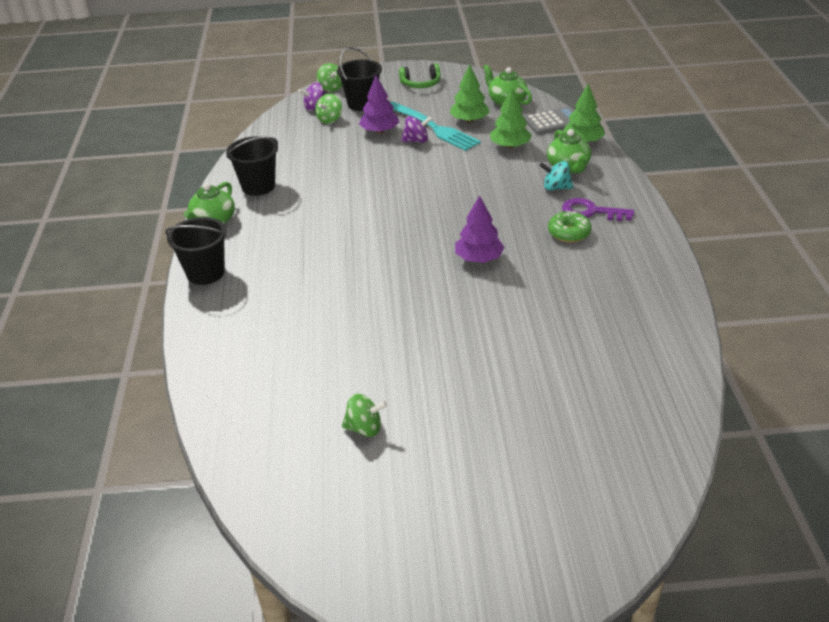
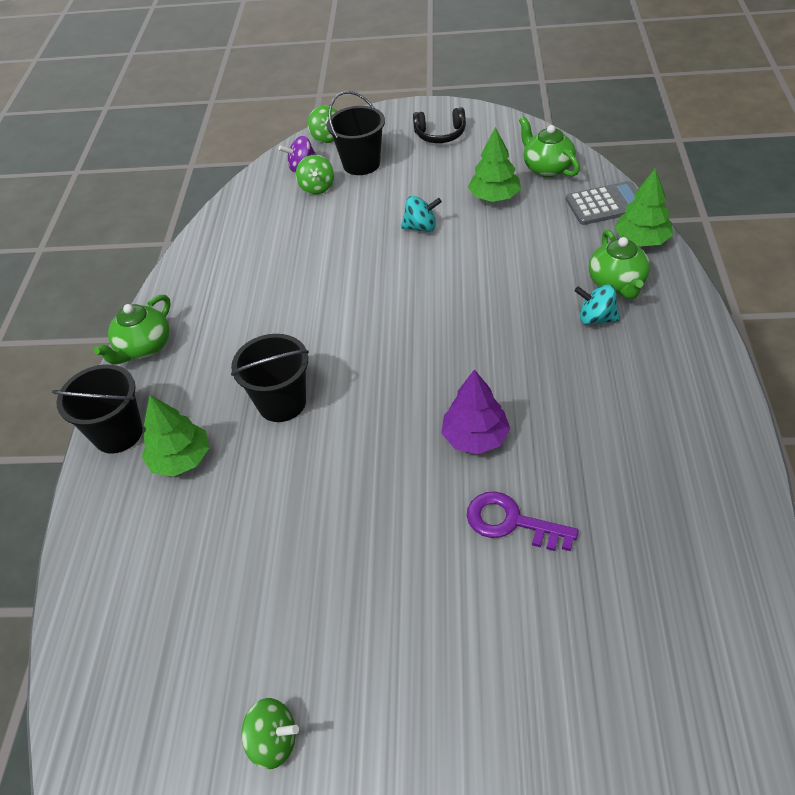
camera: 10 degrees right, 10 degrees up
black bucket [226,136,278,196] -> black bucket moved to [231,334,309,422]
green spinning top [315,94,342,124] -> green spinning top turned 45 degrees counterclockwise [296,155,334,195]
purple tree [359,75,399,134] -> none
turquoise fork [390,102,481,151] -> none
green headphones [399,63,440,88] -> black headphones [413,107,466,143]
purple spinning top [401,116,432,143] -> turquoise spinning top [401,196,442,232]
green tree [490,88,532,149] -> green tree moved to [142,395,209,477]
green donut [548,211,592,243] -> none
purple key [562,198,634,221] -> purple key moved to [467,491,579,551]

